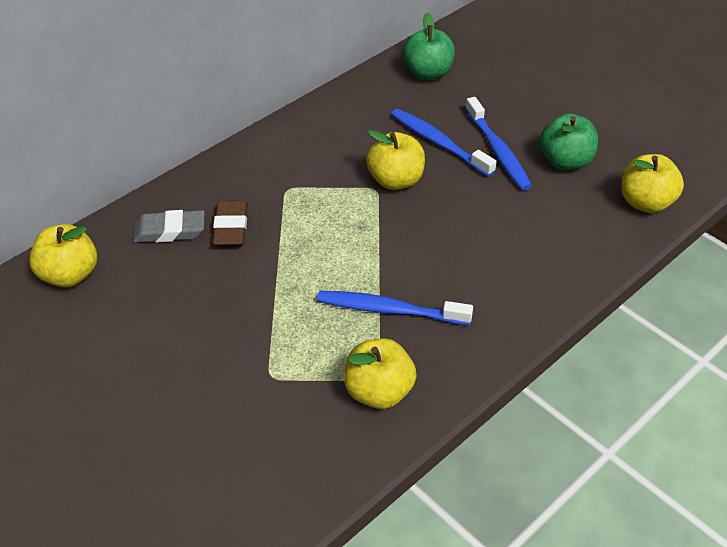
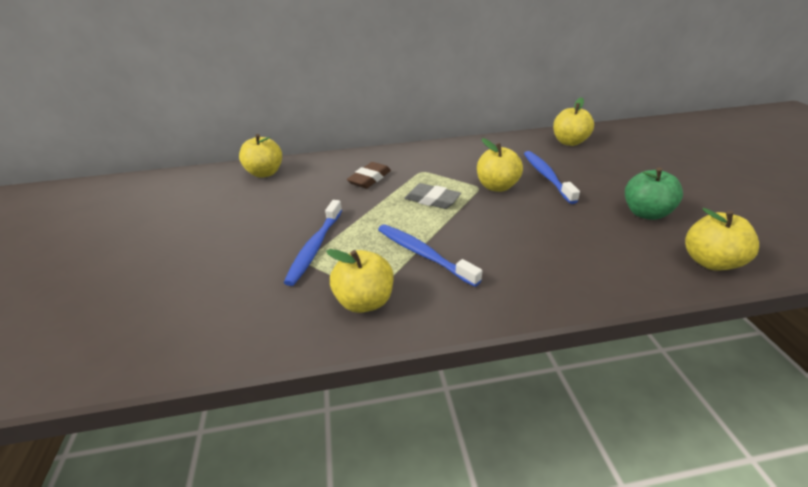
camera: 35 degrees right, 10 degrees down
grey eraser [133,210,204,243] -> grey eraser moved to [405,183,461,209]
green apple [403,13,455,80] -> yellow apple [553,97,594,146]
blue toothbrush [465,97,532,190] -> blue toothbrush moved to [283,200,342,286]

